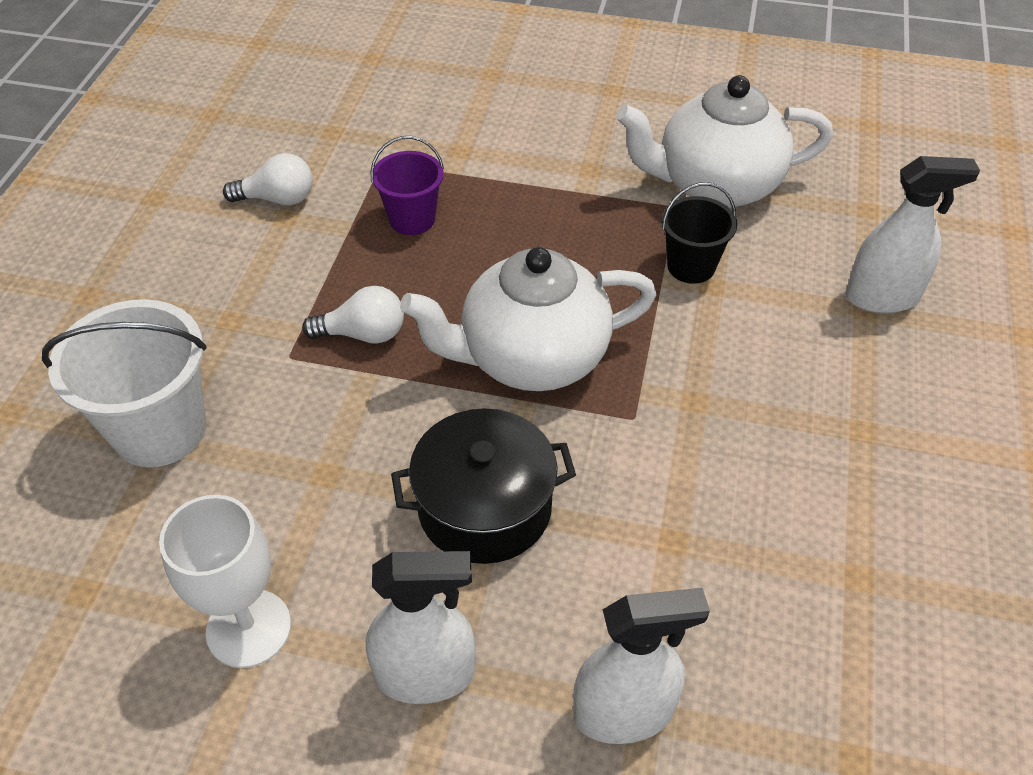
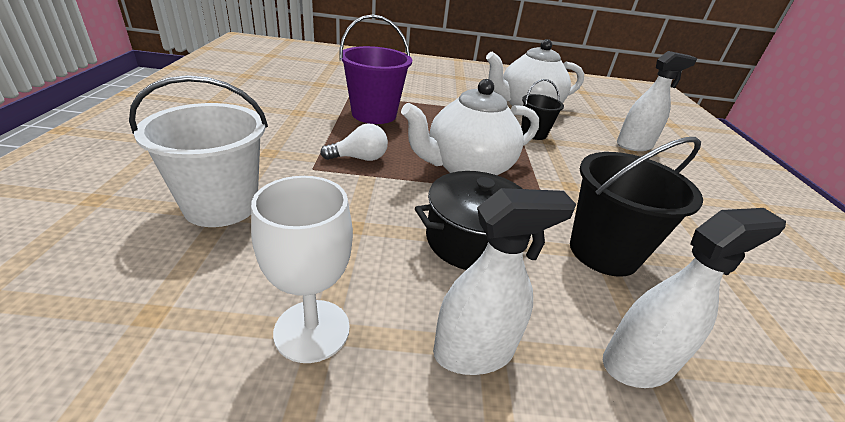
camera: 15 degrees left, 15 degrees down
white light bulb [223,153,313,205] -> none
purple bucket [370,136,444,235] -> purple bucket [339,15,412,124], size x1.68
none -> black bucket [570,137,703,277]

